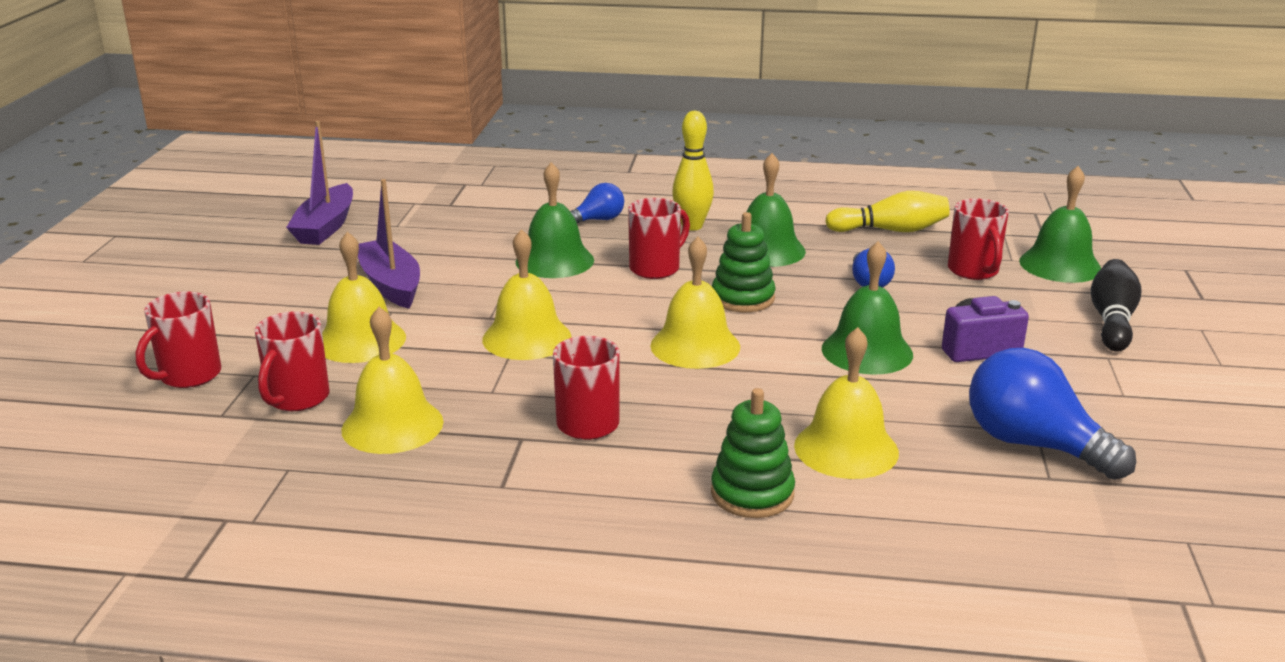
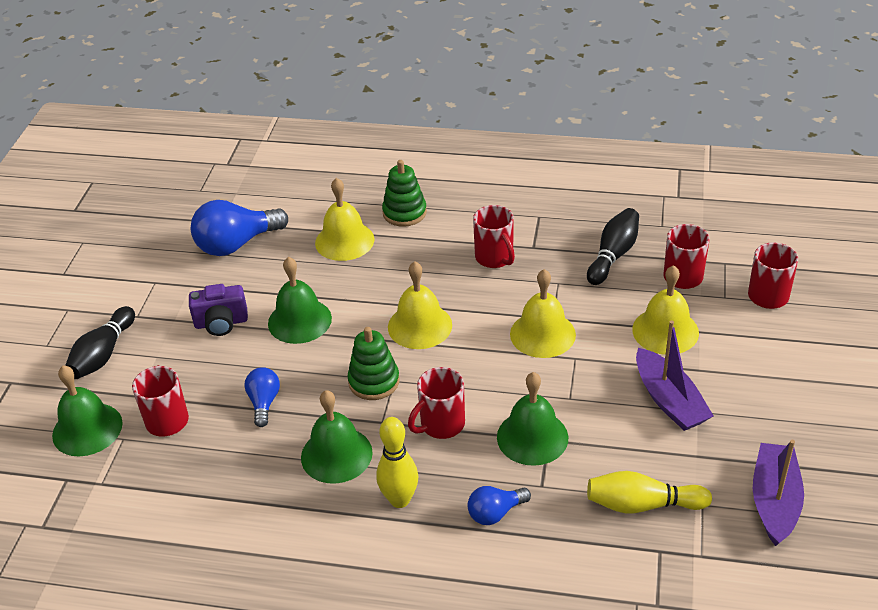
camera: 175 degrees left, 15 degrees up
yellow bell [341,307,444,454] -> black bowling pin [587,208,639,285]
yellow bowling pin [825,191,950,232] -> yellow bowling pin moved to [587,471,712,513]
blue light bulb [969,348,1136,480] -> blue light bulb turned 105 degrees clockwise [191,200,288,256]

